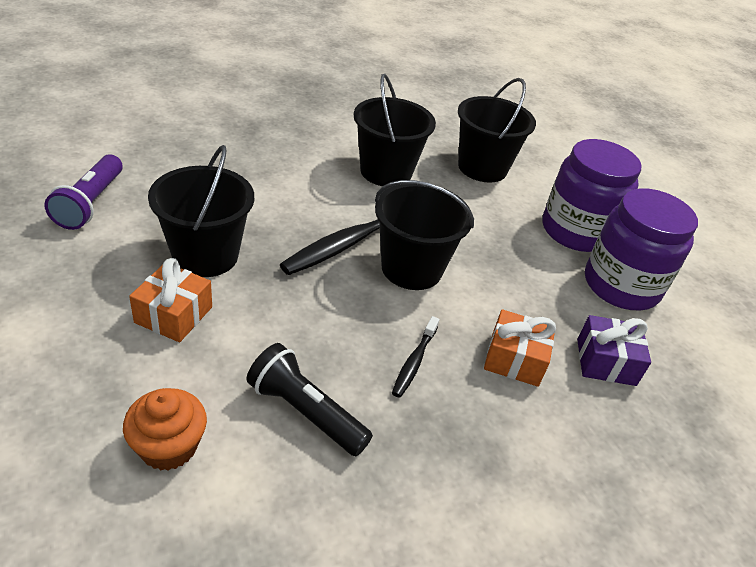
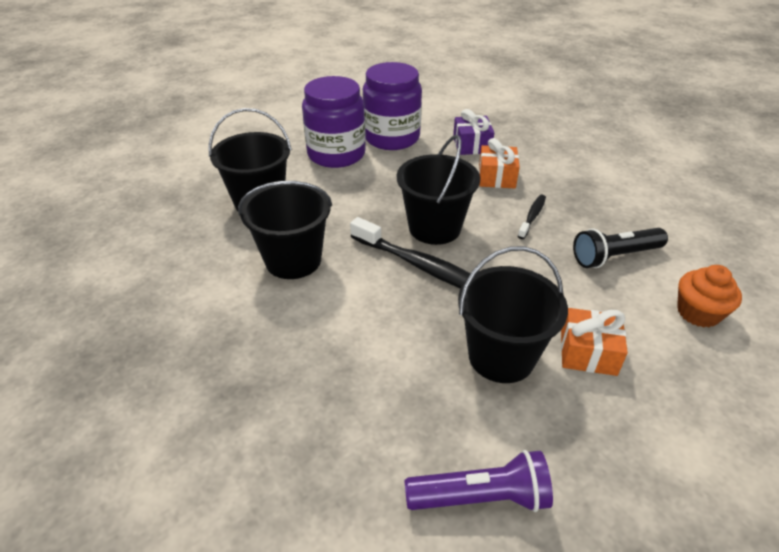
camera: 95 degrees left, 0 degrees up
black flashlight [247,343,373,456] -> black flashlight turned 45 degrees clockwise [573,228,668,268]
black toothbrush [392,316,439,398] -> black toothbrush turned 75 degrees counterclockwise [518,195,546,239]

